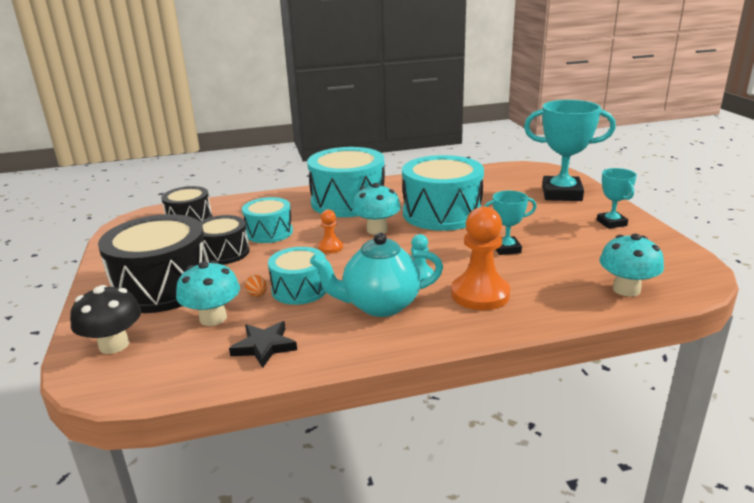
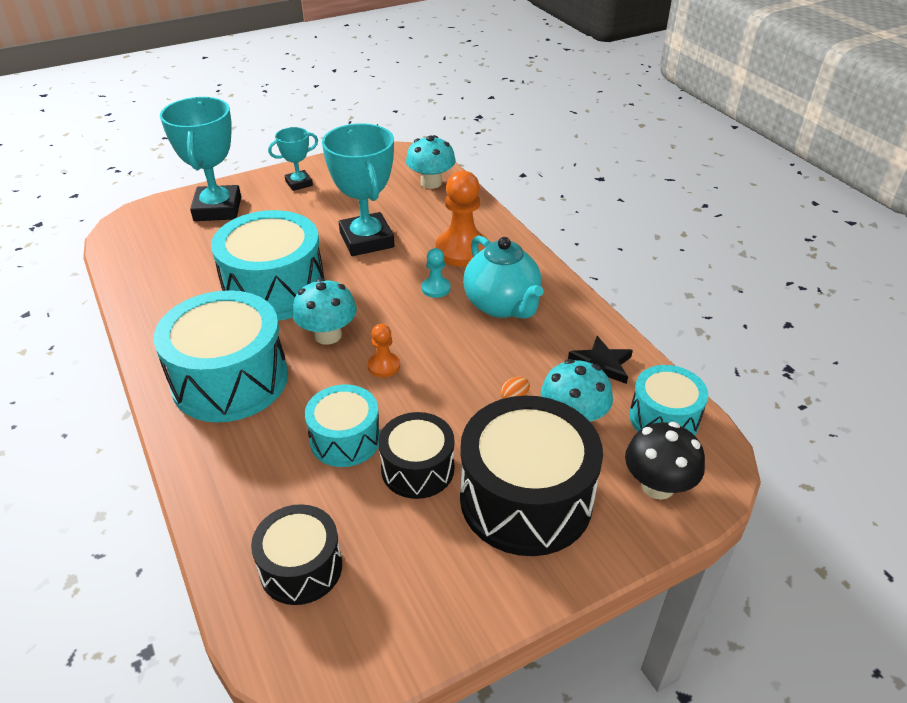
camera: 105 degrees left, 15 degrees up
turquoise drum [268,247,326,305] -> turquoise drum moved to [629,365,708,436]
turquoise trophy [484,191,536,255] -> turquoise trophy [322,123,394,256], size x1.87

